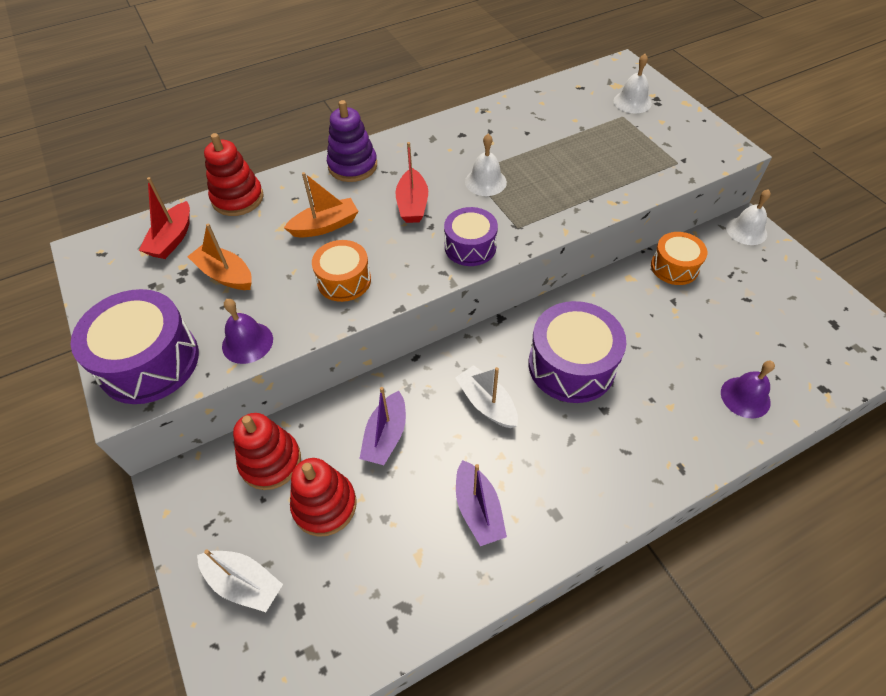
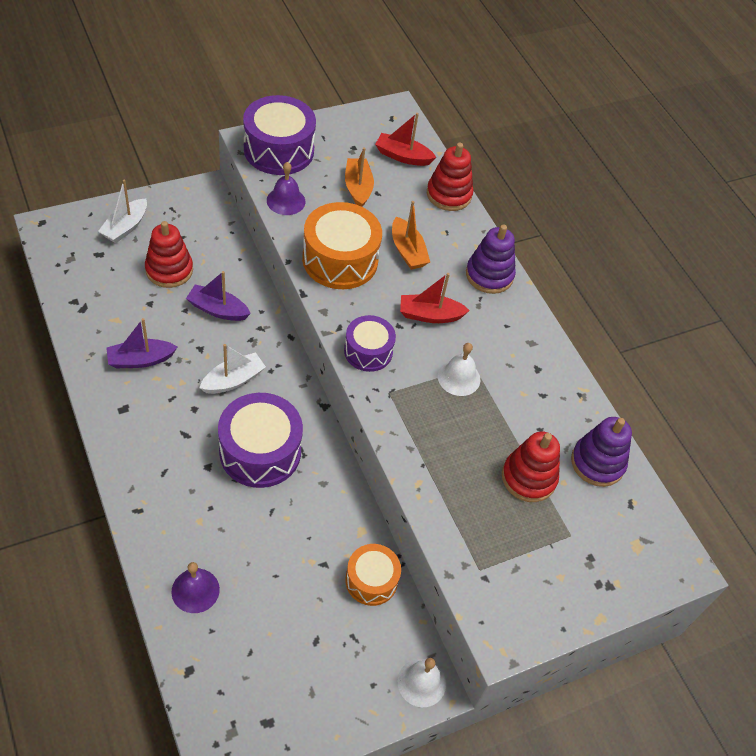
camera: 85 degrees right, 0 degrees up
orange boat [187,223,252,290] -> orange boat turned 45 degrees counterclockwise [345,147,374,207]
red stacking toy [233,413,301,490] -> red stacking toy moved to [502,431,560,502]
orange drum [312,240,371,302] -> orange drum [302,202,382,289], size x1.65
white bell [614,54,652,113] -> none
none -> purple stacking toy [571,417,632,487]

